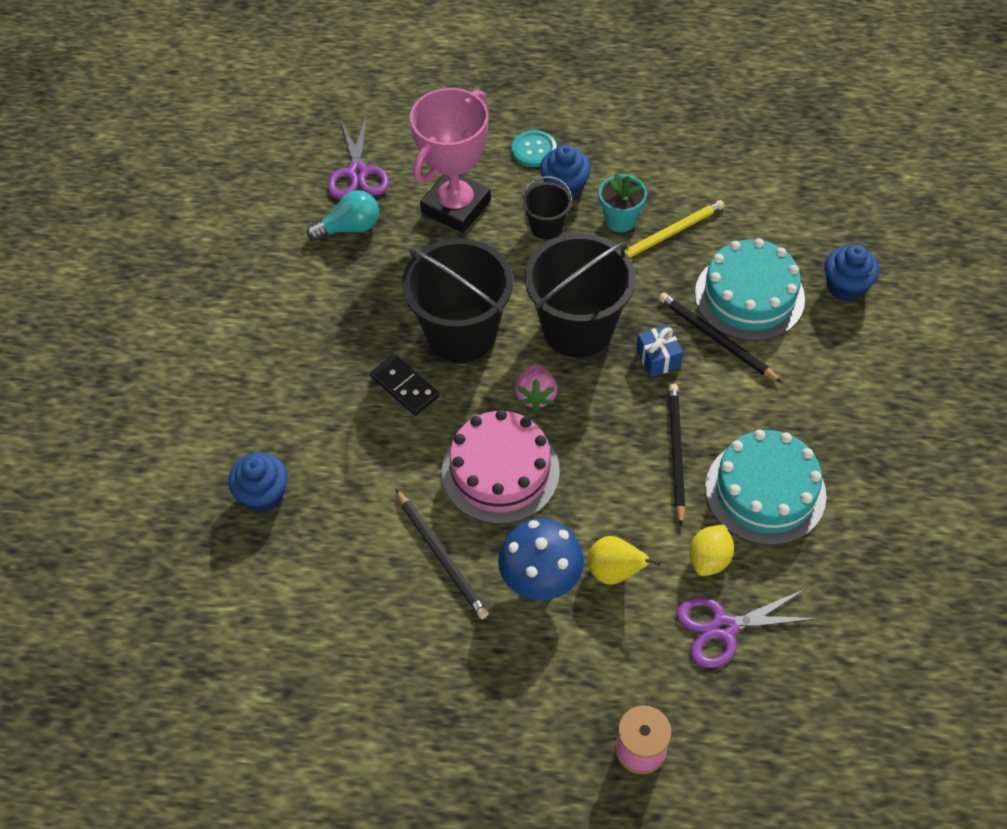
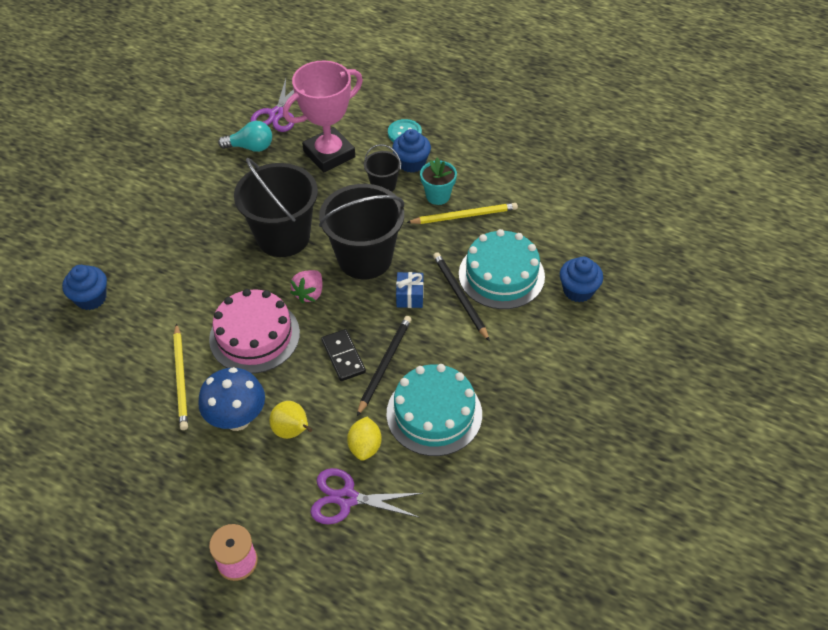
camera: 20 degrees right, 5 degrees down
black domino [370,354,439,416] -> black domino moved to [321,329,366,381]
black pencil [396,489,489,619] -> yellow pencil [173,323,188,430]
yellow lemon [689,525,734,576] -> yellow lemon turned 45 degrees counterclockwise [347,417,382,461]

